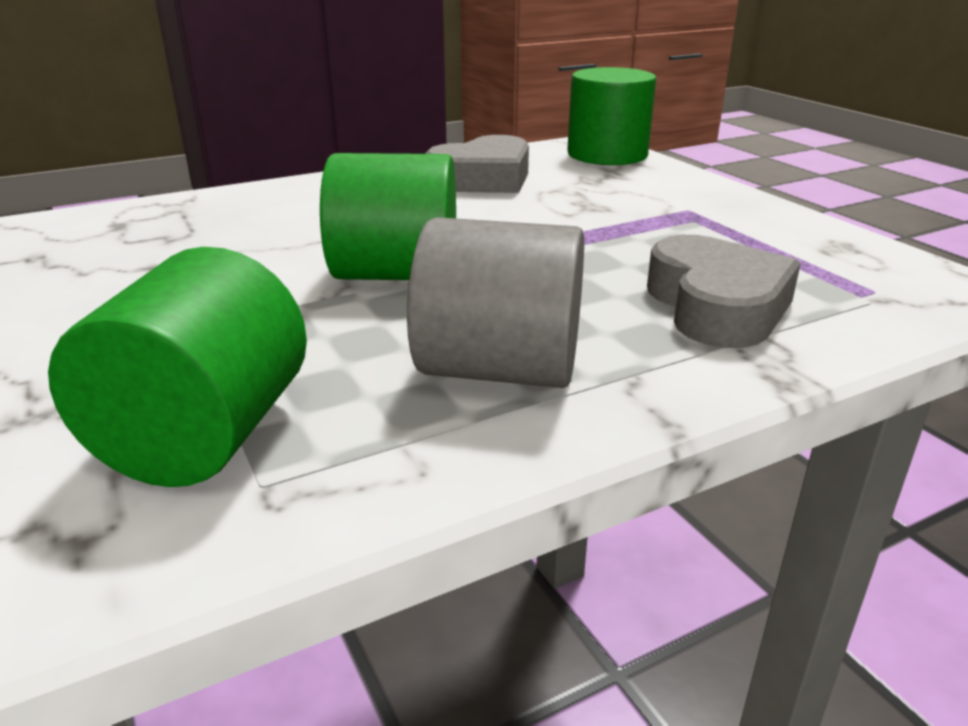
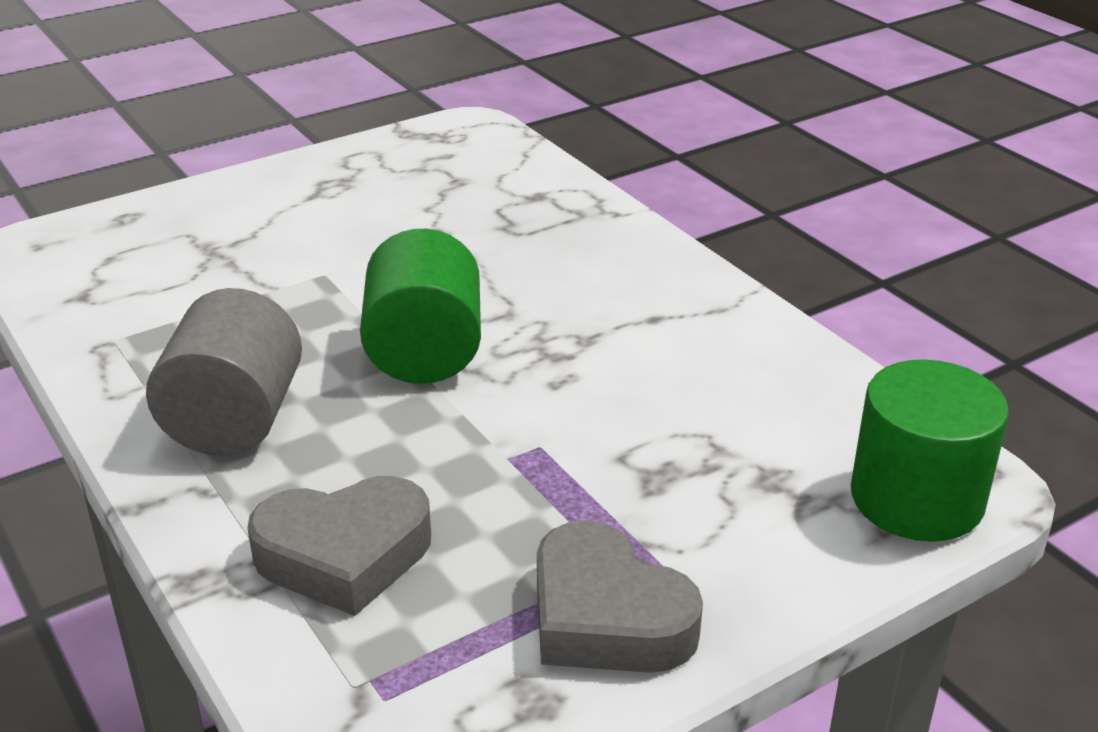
camera: 85 degrees right, 5 degrees up
green cylinder [48,247,307,487] -> none
grey heart [426,135,529,193] -> grey heart moved to [537,520,703,673]

